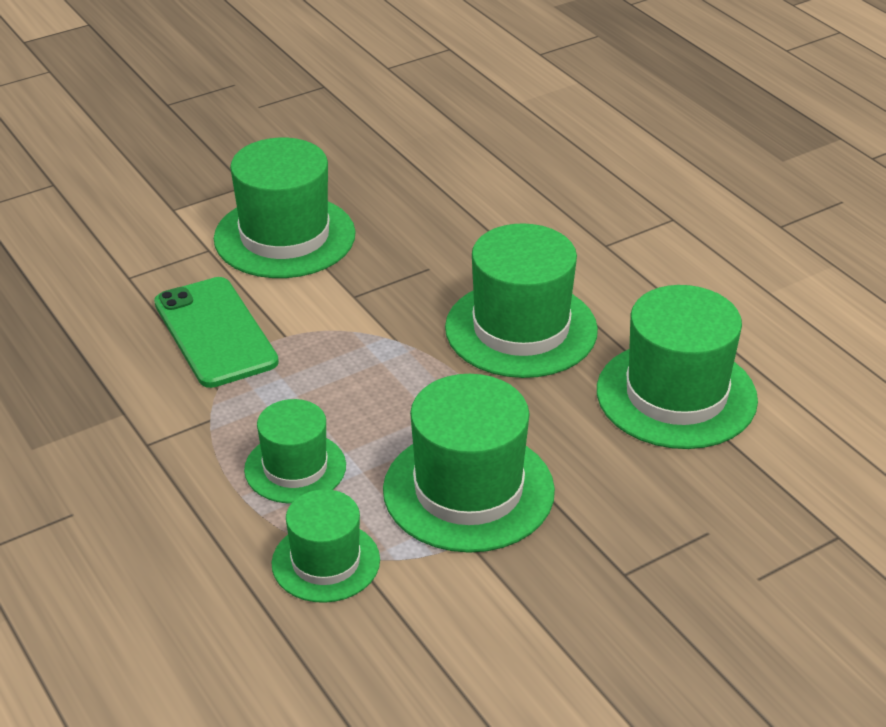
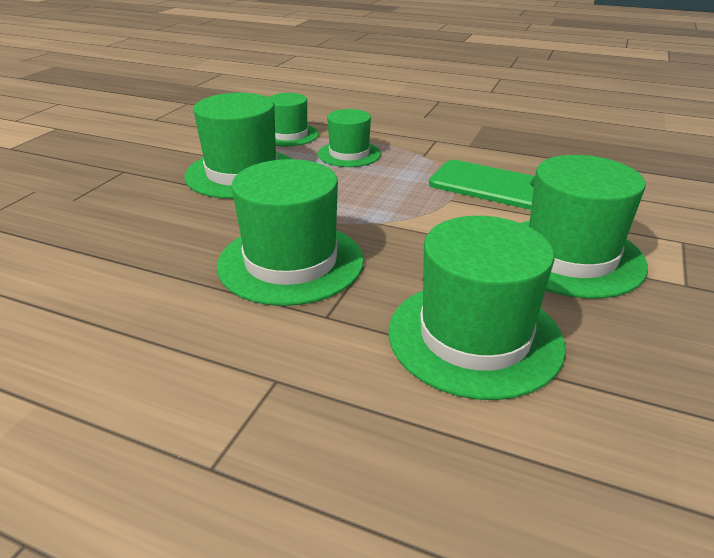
camera: 145 degrees right, 5 degrees down
green hat [597,285,758,449] -> green hat moved to [389,216,566,400]

